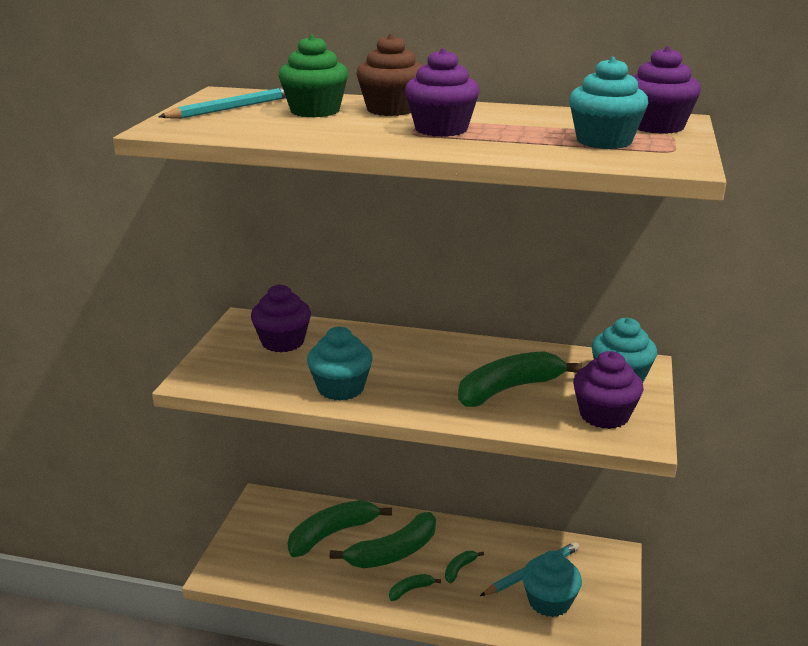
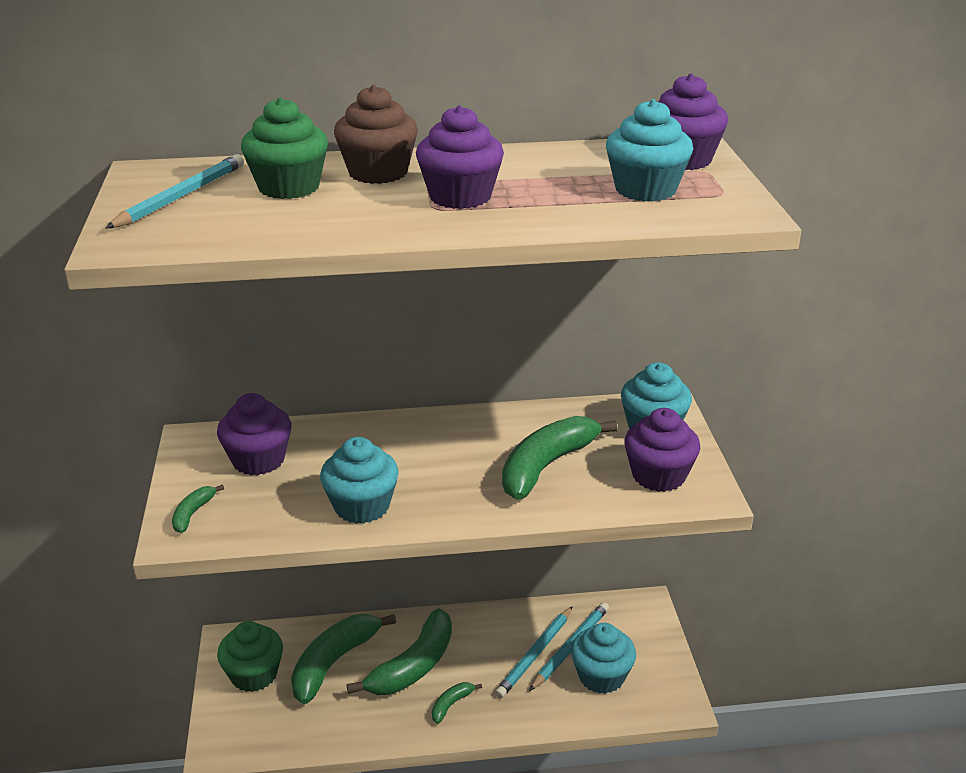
camera: 20 degrees left, 5 degrees up
green banana [445,551,484,584] -> green banana moved to [172,484,224,533]
none -> green cupcake [217,621,283,692]
none -> turquoise pencil [495,606,573,698]

